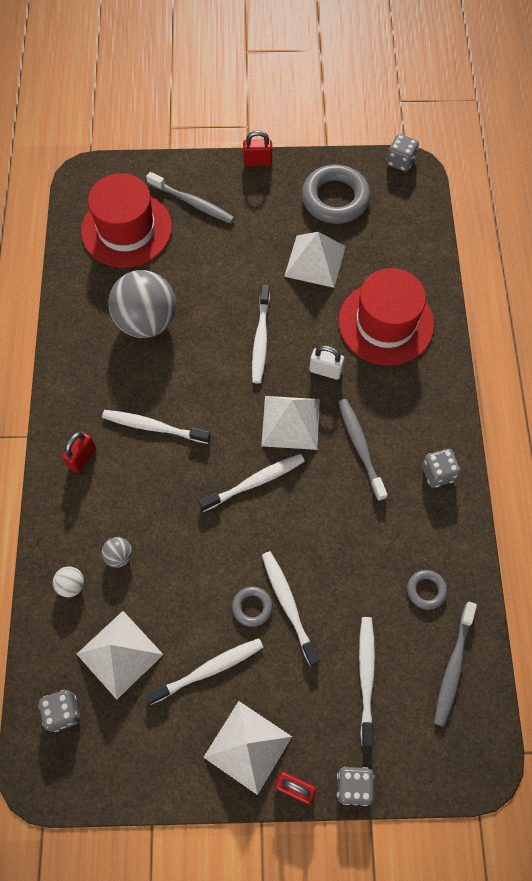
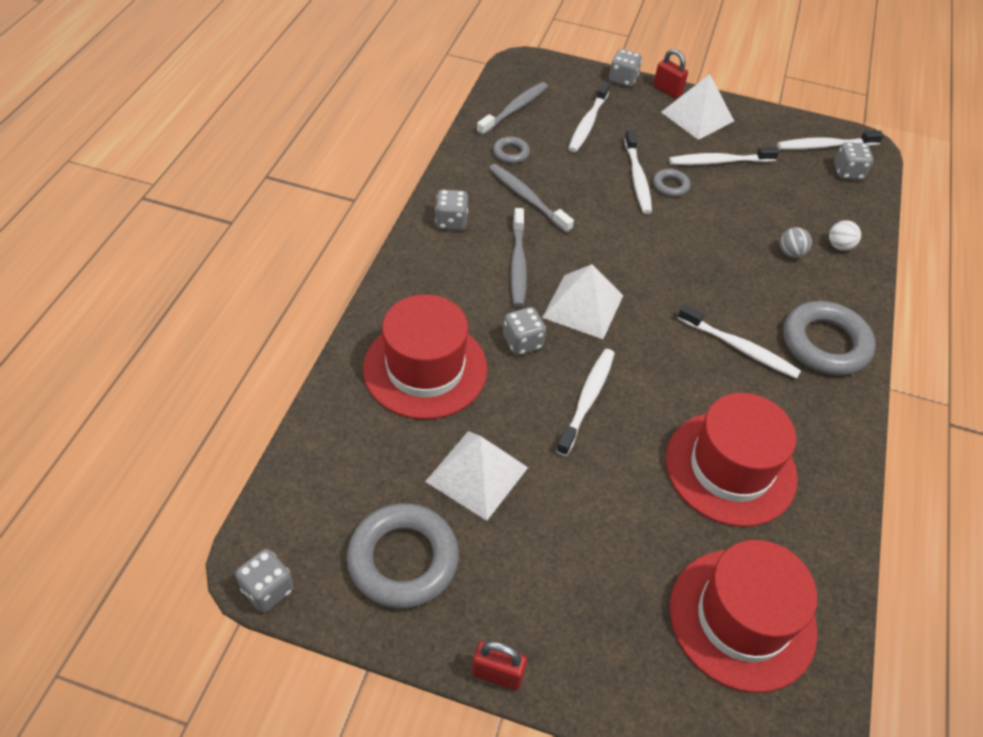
camera: 165 degrees left, 15 degrees down
red padlock [62,431,96,473] -> grey ring [783,301,875,376]
white pyramid [77,611,164,700] -> none
grey ball [109,270,176,338] -> red hat [666,393,798,527]
grey toothbrush [146,172,235,224] -> grey toothbrush moved to [489,164,574,233]
white toothbrush [199,454,305,512] -> white toothbrush moved to [777,130,884,150]
white padlock [310,345,344,380] -> grey dice [503,307,546,355]

